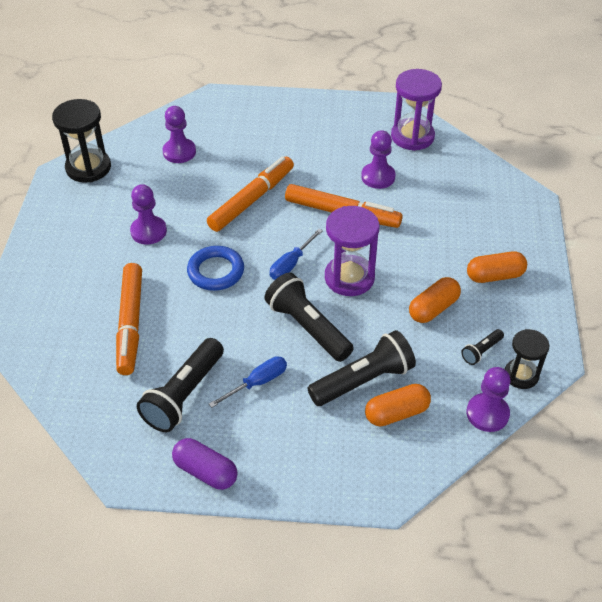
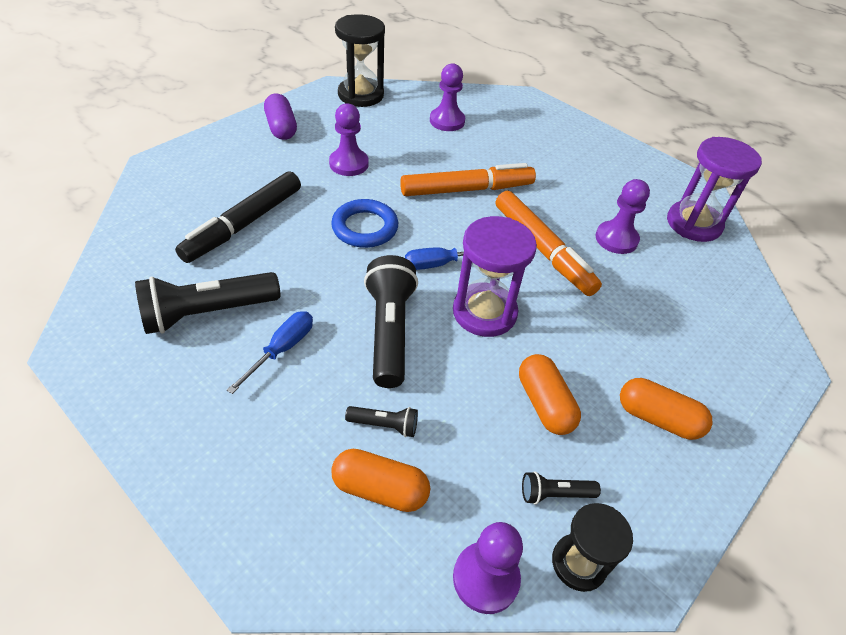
camera: 35 degrees right, 0 degrees up
orange marker [116,263,142,375] -> black marker [175,171,301,263]
purple capsule [172,438,238,490] -> purple capsule moved to [264,94,297,140]
blue screwdriver [209,356,287,408] -> blue screwdriver turned 60 degrees counterclockwise [227,311,313,394]
black flashlight [307,330,416,406] -> black flashlight [345,406,418,437], size x0.48
orange capsule [409,277,461,323] -> orange capsule turned 75 degrees clockwise [519,354,581,435]

